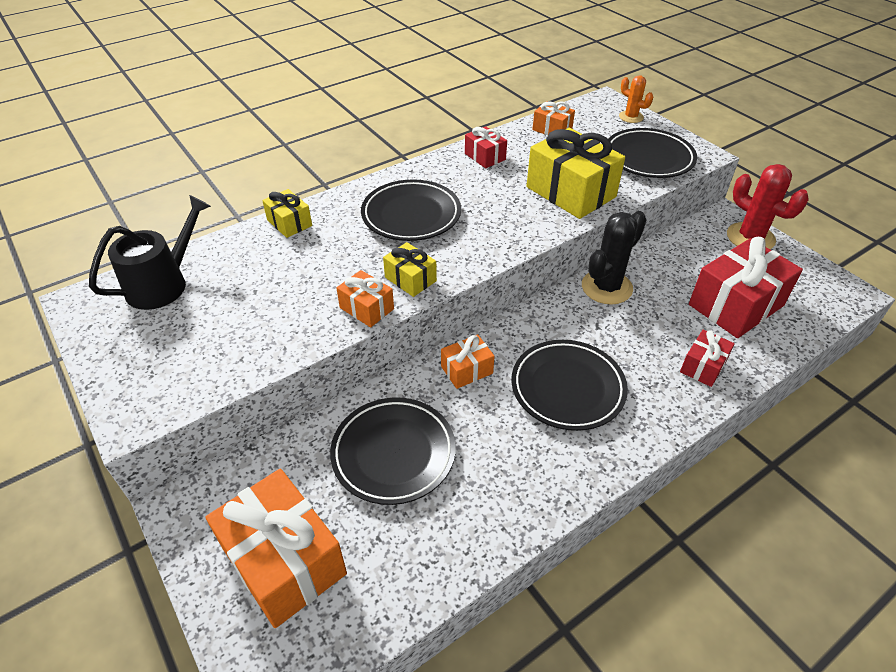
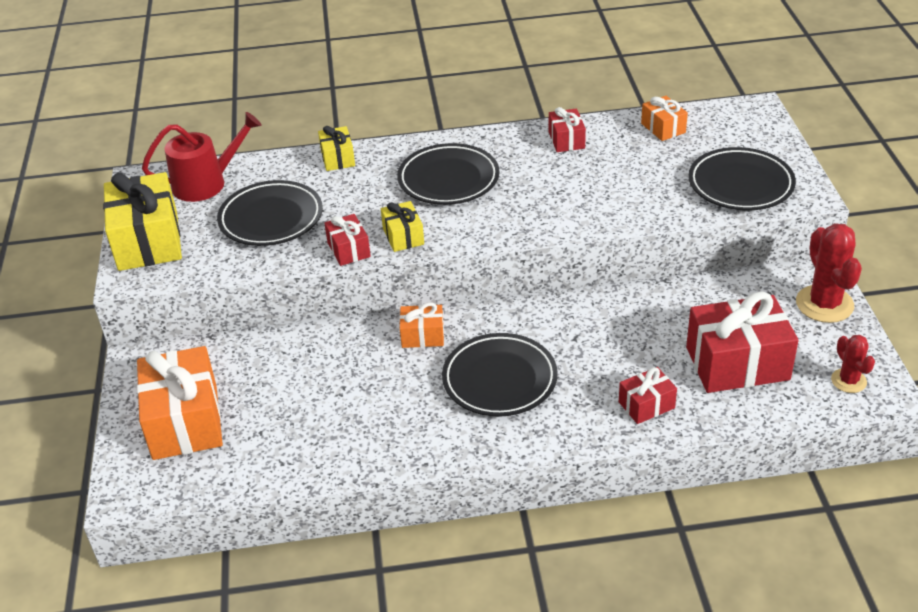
camera: 30 degrees right, 5 degrees down
black watering can [89,195,211,310] -> red watering can [142,112,262,202]
black plate [330,397,456,505] -> black plate moved to [217,180,323,246]
orange gift [336,270,394,327] -> red gift [324,214,371,266]
yellow gift [527,128,625,219] -> yellow gift moved to [103,172,182,271]
black cactus [582,211,646,305] -> none
orange cactus [619,75,653,123] -> none
none -> red cactus [831,335,875,393]

